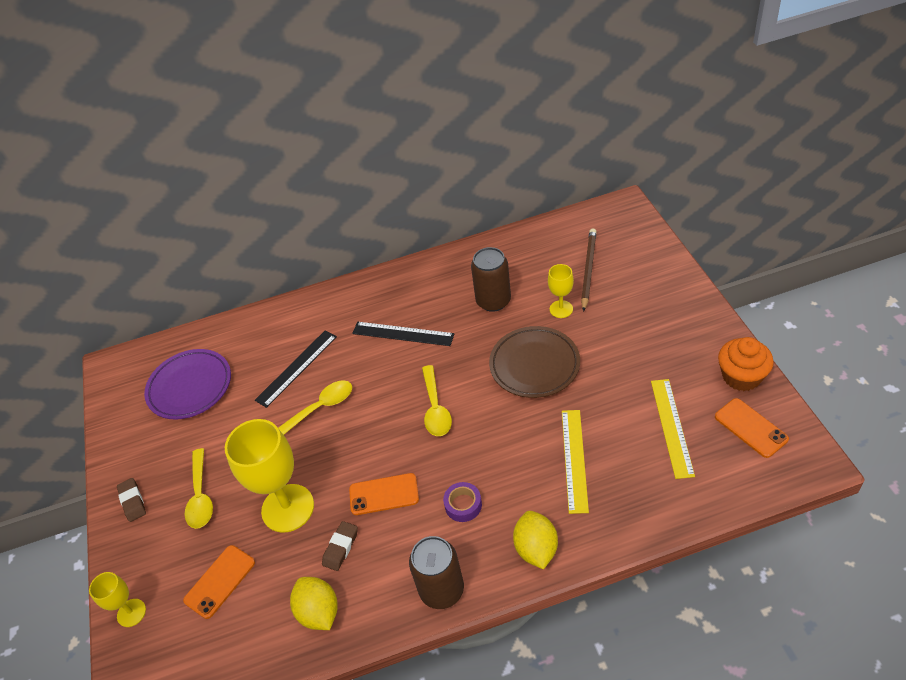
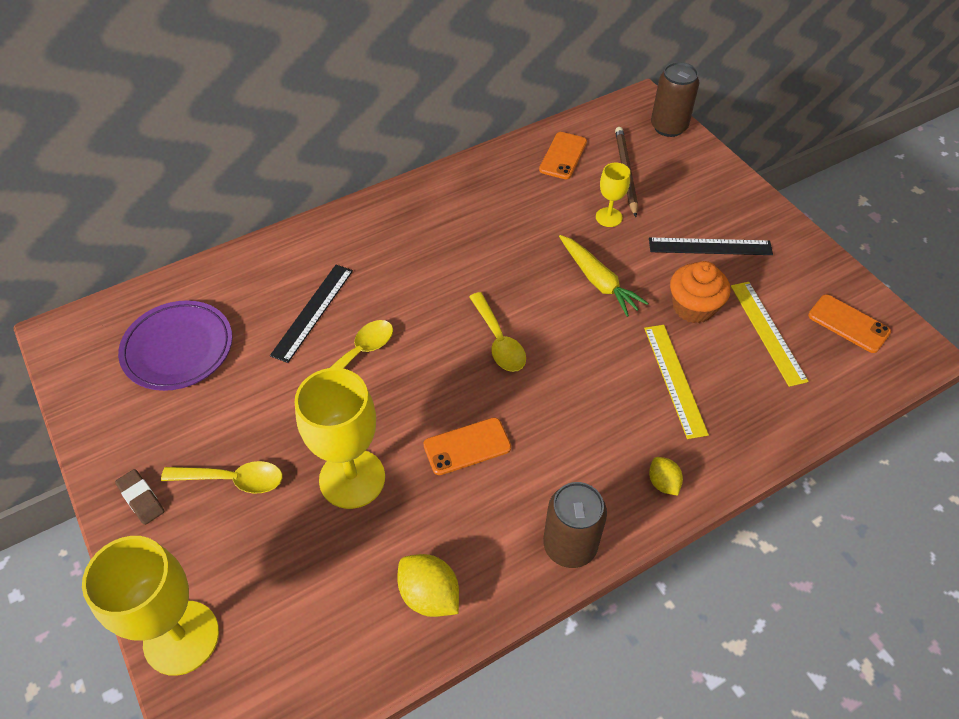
camera: 20 degrees left, 5 degrees up
yellow goblet [89,572,146,627] -> yellow goblet [82,536,219,676], size x1.97
orange phone [183,545,255,619] -> orange phone moved to [539,132,587,179]
yellow spoon [185,448,213,529] -> yellow spoon turned 60 degrees counterclockwise [161,461,282,494]
brown eraser [322,521,358,571] -> none
black ruler [352,322,454,346] -> black ruler moved to [649,237,773,255]
purple tape [443,482,482,522] -> none
brown can [471,247,511,312] -> brown can moved to [651,62,699,137]
brown plate [489,326,580,398] -> yellow carrot [559,235,648,317]
yellow lemon [513,511,558,569] -> yellow lemon [649,457,683,496], size x0.62
orange cupcake [718,337,774,391] -> orange cupcake moved to [670,261,730,323]

